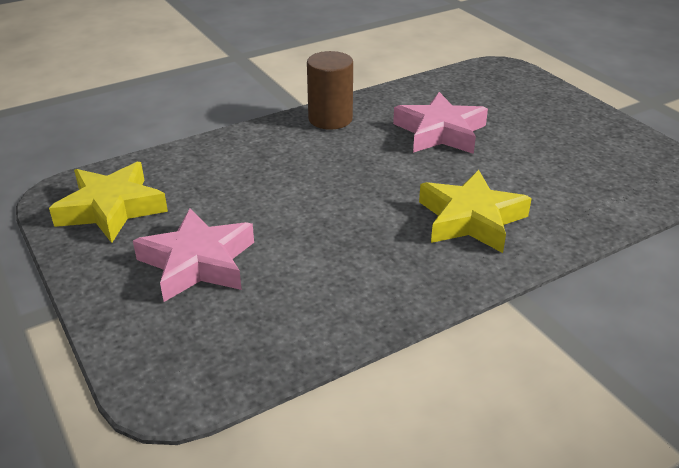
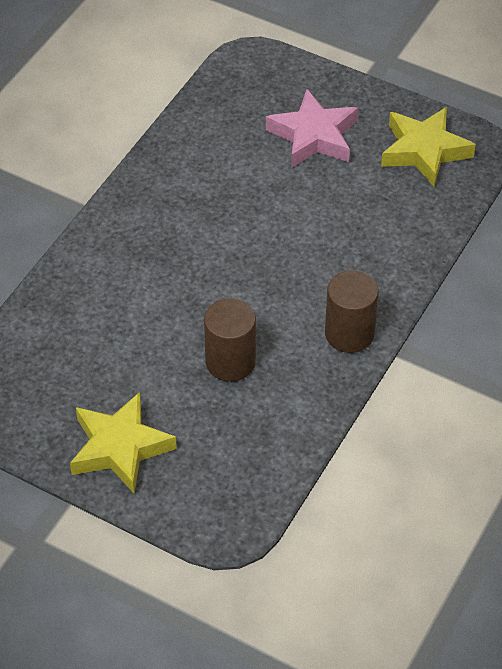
camera: 150 degrees right, 15 degrees up
pink star [393,92,488,154] -> brown cylinder [204,298,256,382]
yellow star [419,170,532,253] -> yellow star moved to [70,392,177,493]

